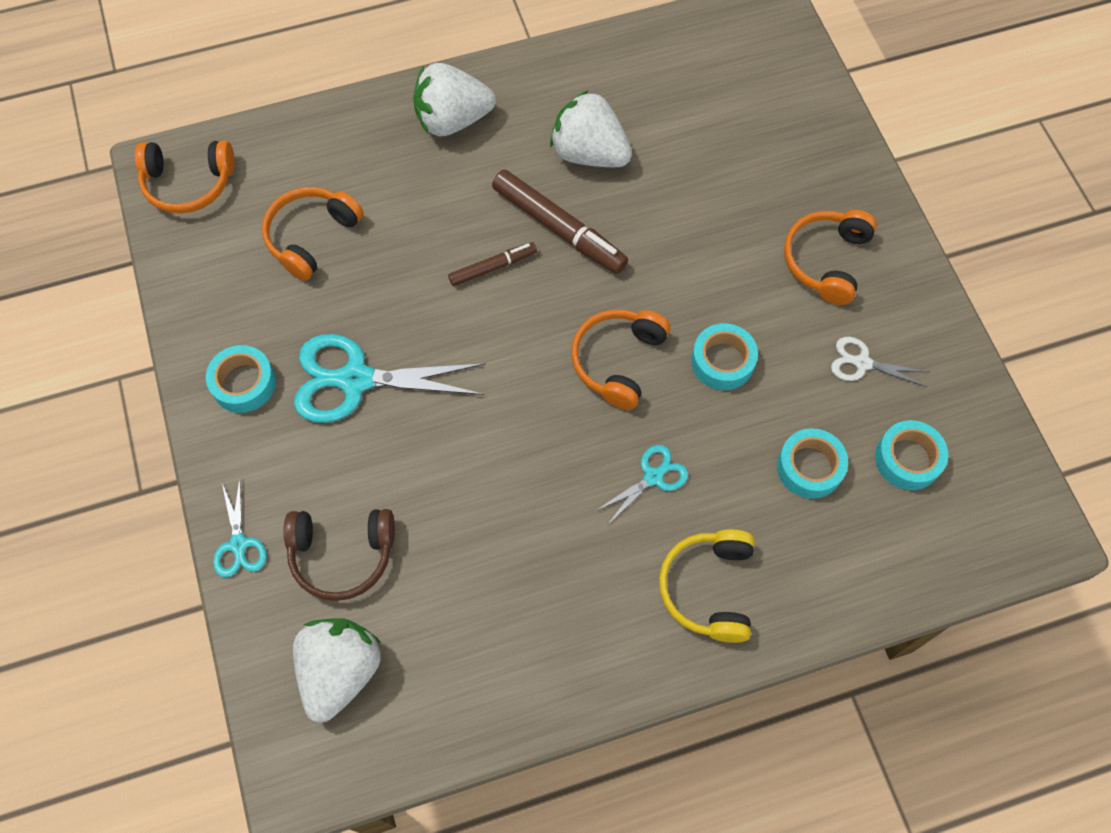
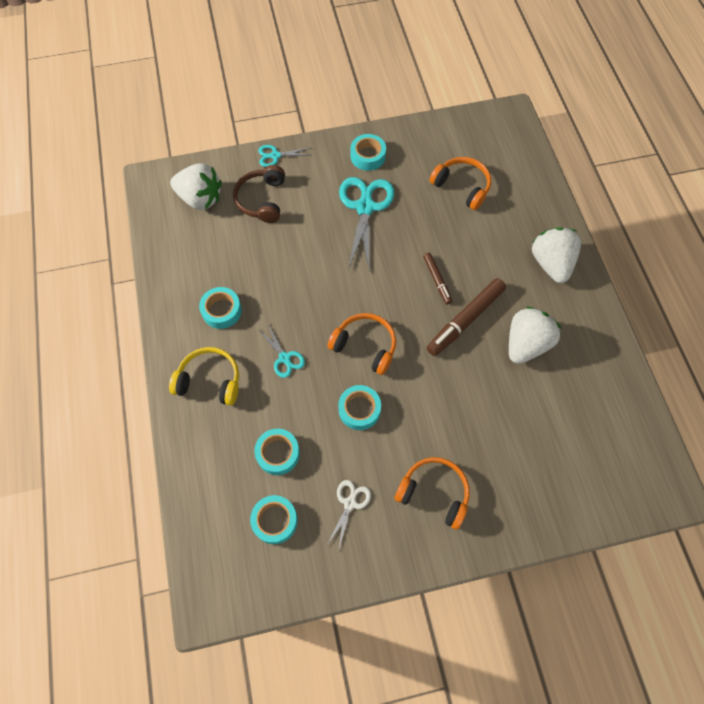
camera: 95 degrees right, 0 degrees up
orange headphones [135,141,235,214] -> none
none -> turquoise tape [199,287,242,329]

